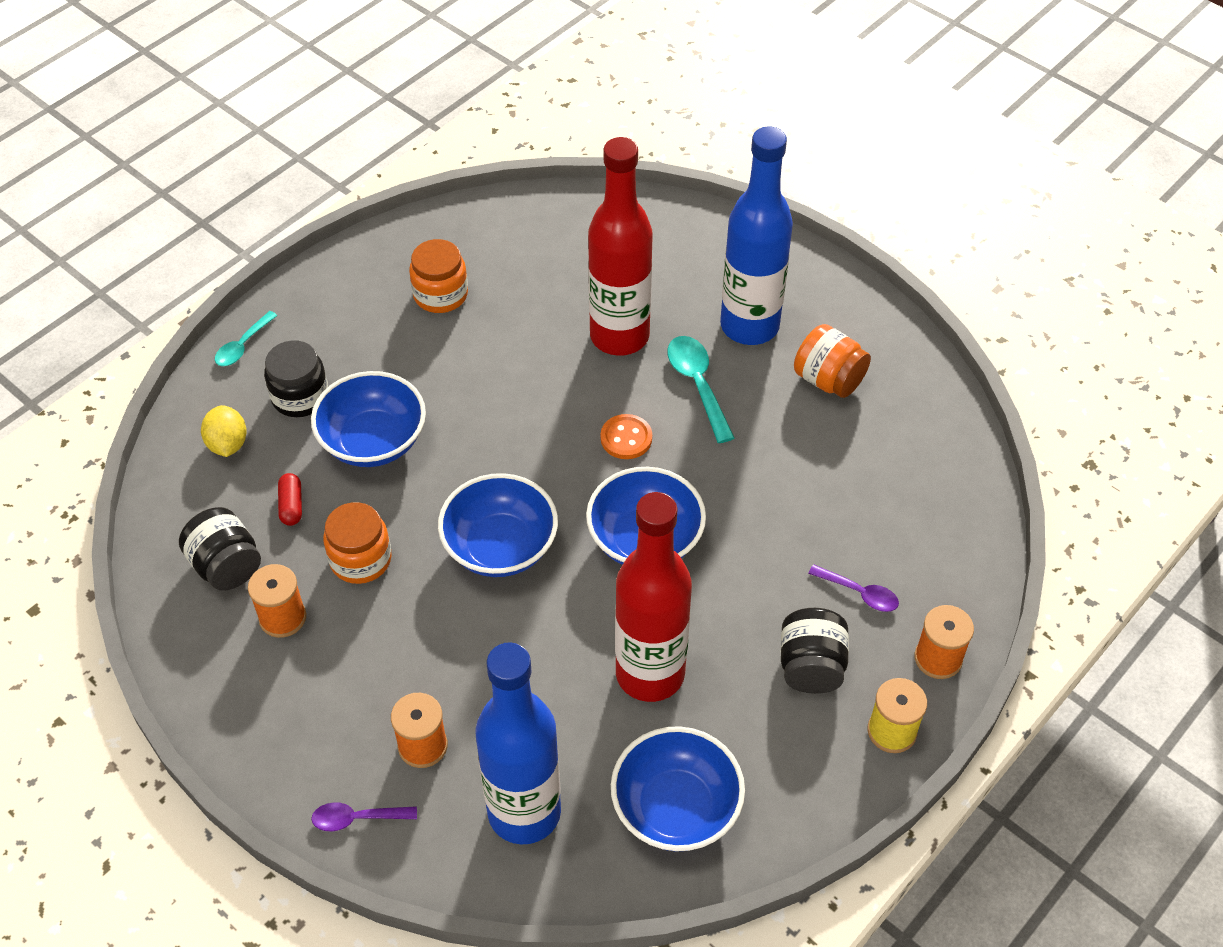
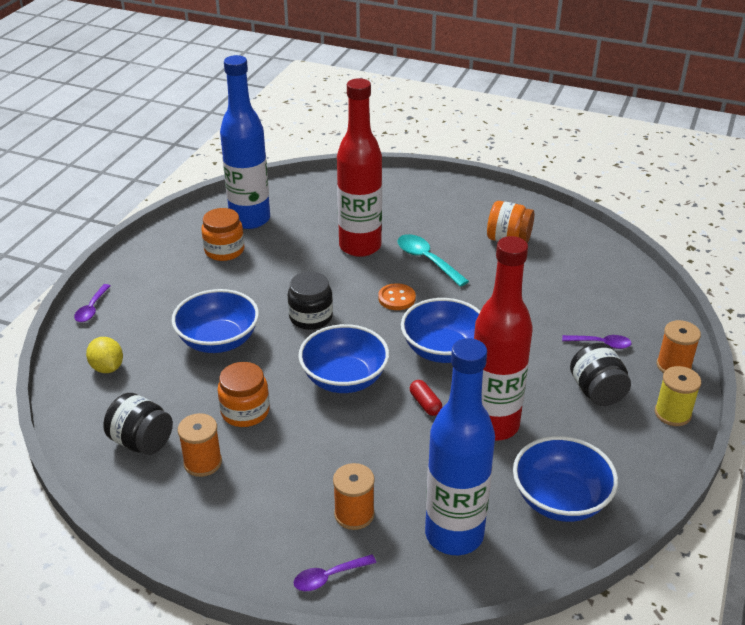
camera: 20 degrees left, 15 degrees down
turquoise spoon [215,311,278,366] -> purple spoon [74,284,110,322]
black jar [264,340,328,417] -> black jar moved to [288,272,333,330]
red capsule [278,473,302,526] -> red capsule moved to [410,380,442,416]
blue bottle [720,126,793,345] -> blue bottle moved to [220,55,270,229]

